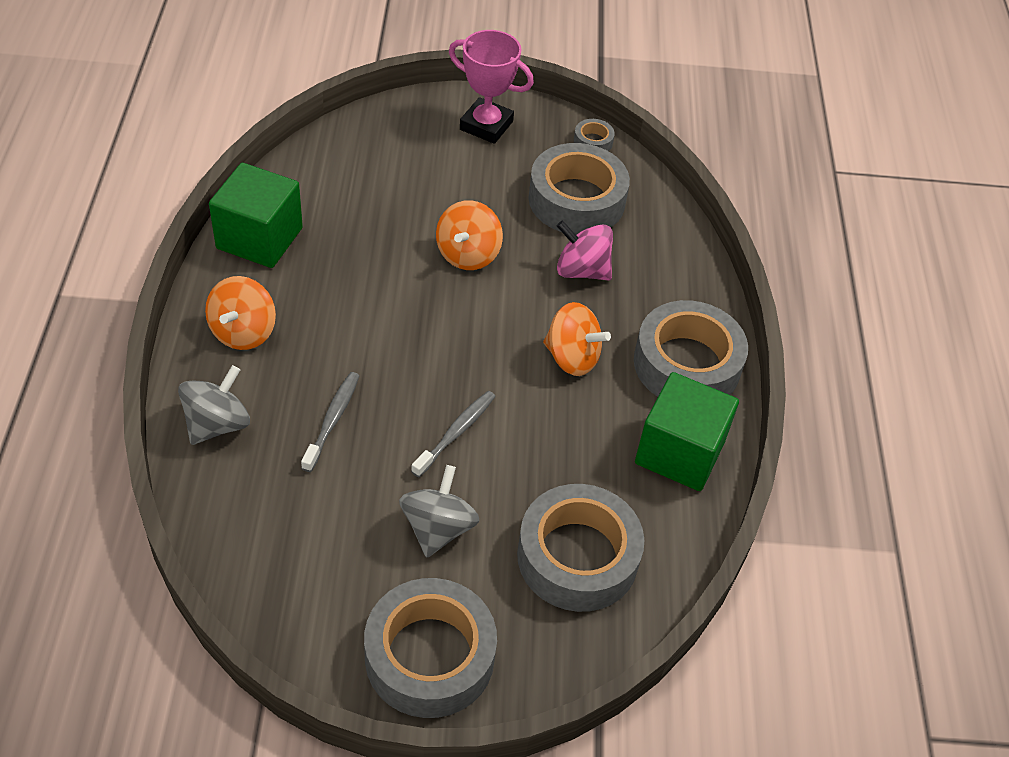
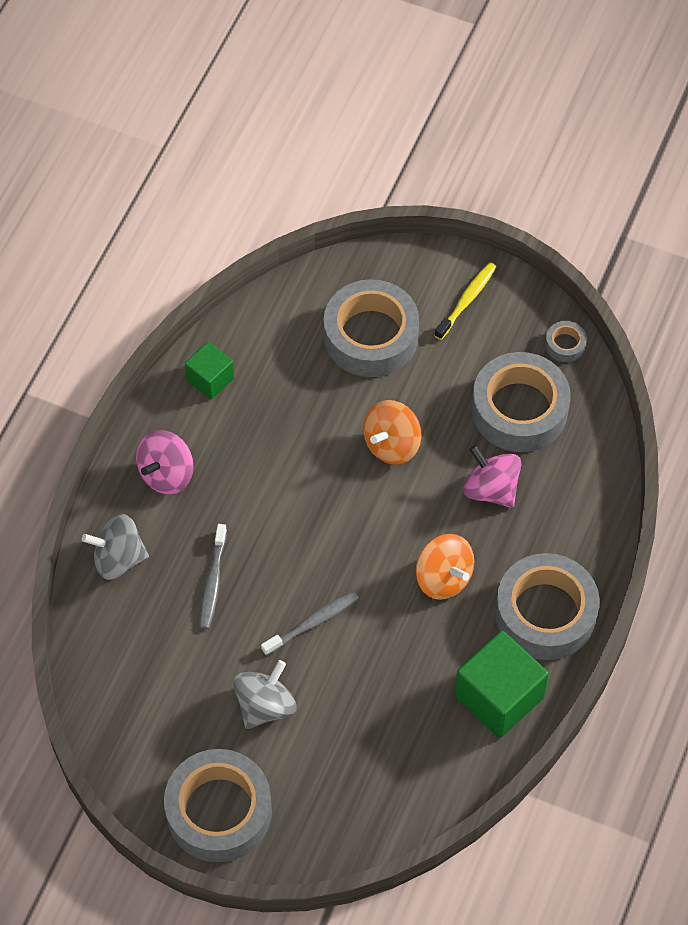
camera: 25 degrees right, 10 degrees up
grey spinning top [178,365,250,445] -> grey spinning top turned 150 degrees counterclockwise [82,514,149,580]
orange spinning top [205,276,276,350] -> pink spinning top [136,430,193,494]
green cube [209,163,303,268] -> green cube [185,342,234,399], size x0.57
grey toothbrush [301,372,359,472] -> grey toothbrush turned 150 degrees clockwise [200,524,227,629]
pink trophy [449,30,534,144] -> yellow toothbrush [434,262,496,340]
grey tape [517,484,644,612] -> grey tape moved to [324,279,419,377]

